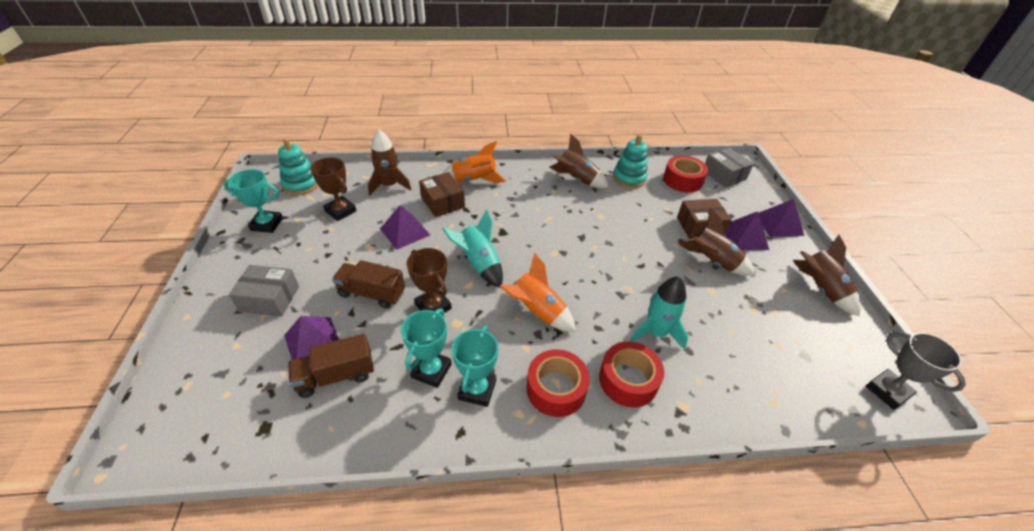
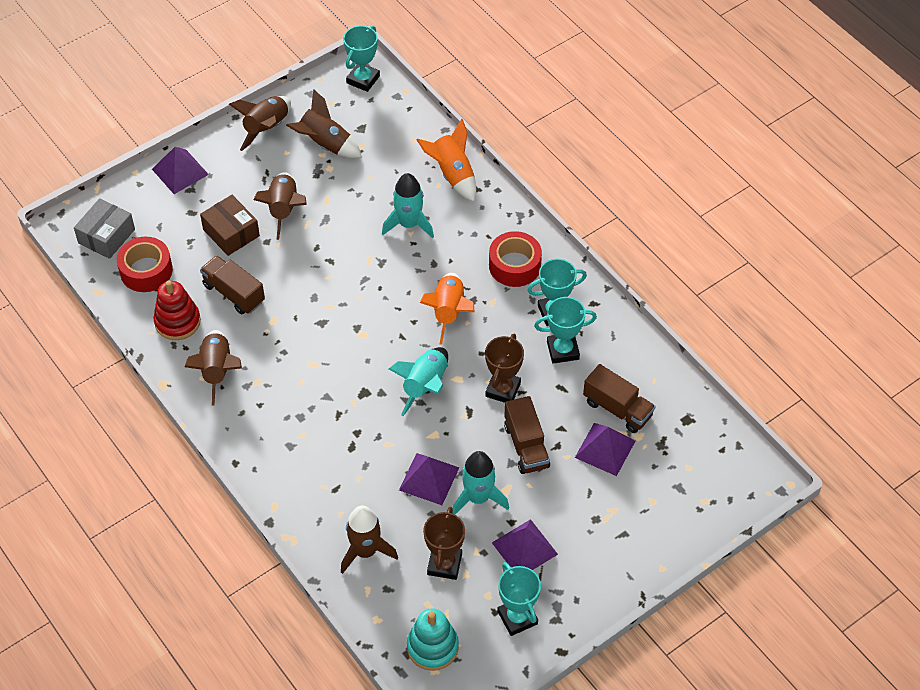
camera: 120 degrees left, 10 degrees up
grey box [229,265,299,317] -> none
brown box [419,172,465,217] -> none
orange rocket [442,141,506,183] -> orange rocket moved to [417,119,476,201]
red tape [599,342,664,407] -> none
turquoise stacking toy [613,134,648,188] -> red stacking toy [153,281,201,340]
purple pyramid [725,211,769,250] -> purple pyramid moved to [492,519,558,570]
grey trophy [866,331,966,410] -> turquoise trophy [343,25,380,92]
none -> brown truck [200,255,265,314]
none -> brown rocket [286,89,362,158]
none -> turquoise rocket [452,451,509,514]

